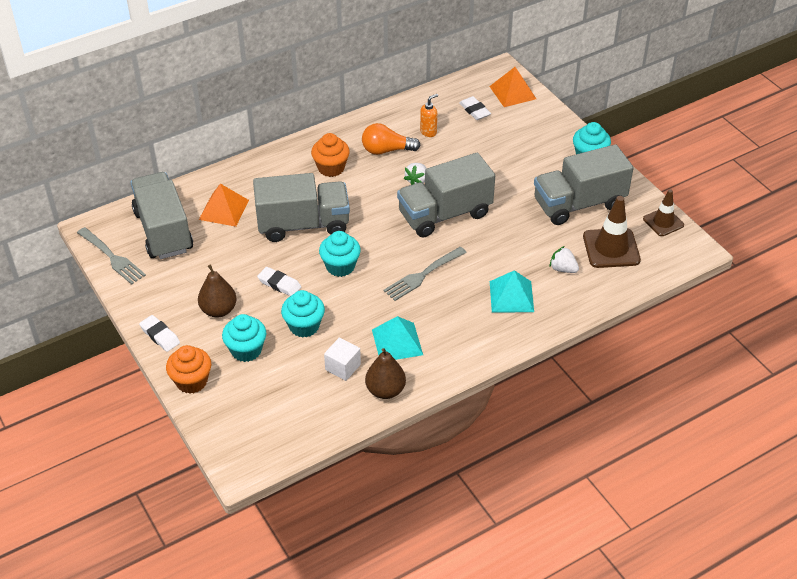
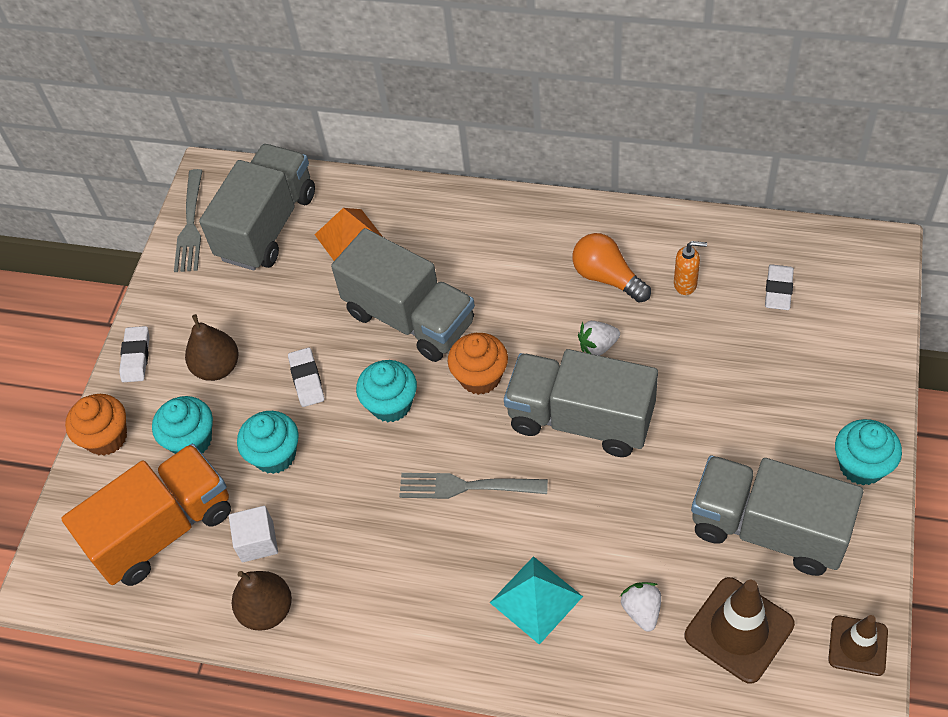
camera: 50 degrees right, 10 degrees up
orange cupcake [311,133,350,177] -> orange cupcake moved to [448,333,508,395]
turquoise pyramid [372,316,423,360] -> none
orange pyramid [489,67,536,107] -> none
none -> orange truck [61,444,231,586]

